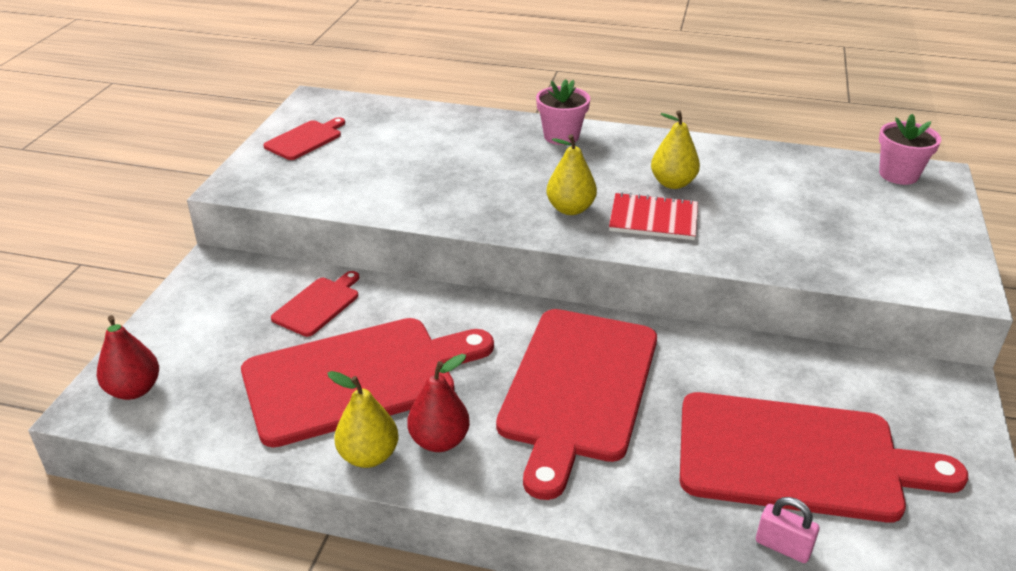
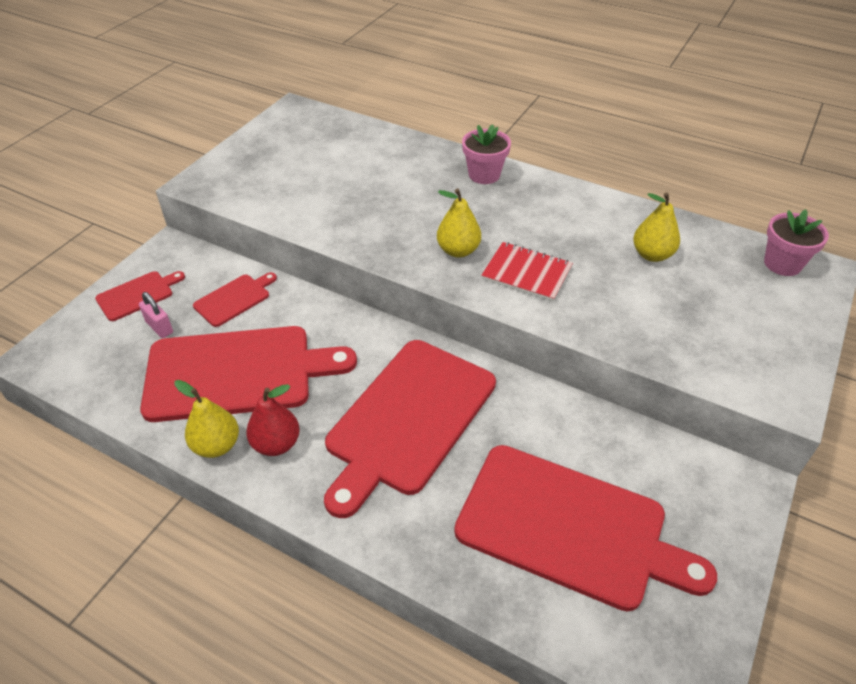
camera: 15 degrees right, 10 degrees up
red pear [97,315,159,400] -> none
red cutting board [263,117,345,160] -> red cutting board moved to [95,271,185,321]
yellow pear [651,110,700,189] -> yellow pear moved to [633,192,680,262]
pink padlock [756,497,819,563] -> pink padlock moved to [139,292,173,338]

